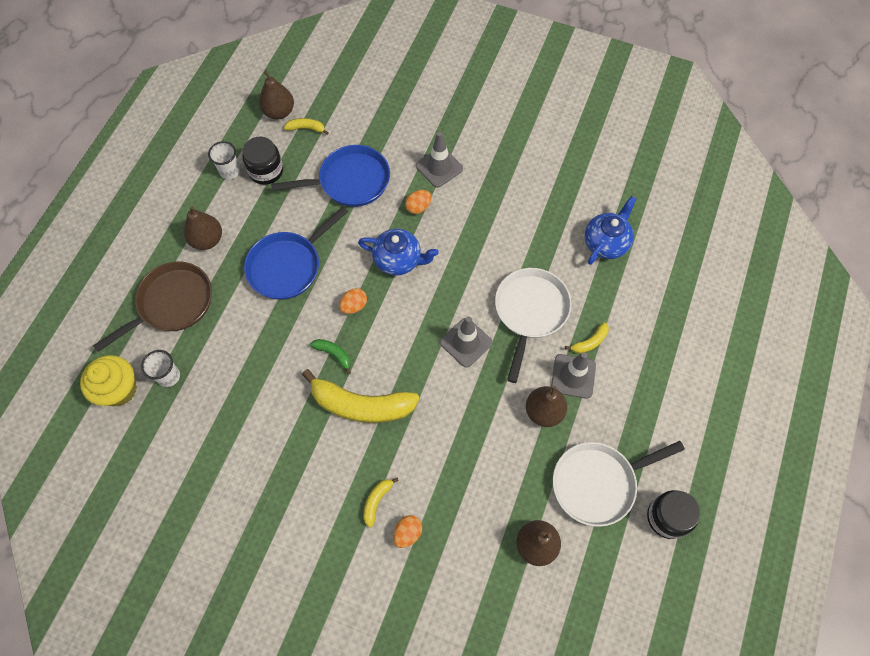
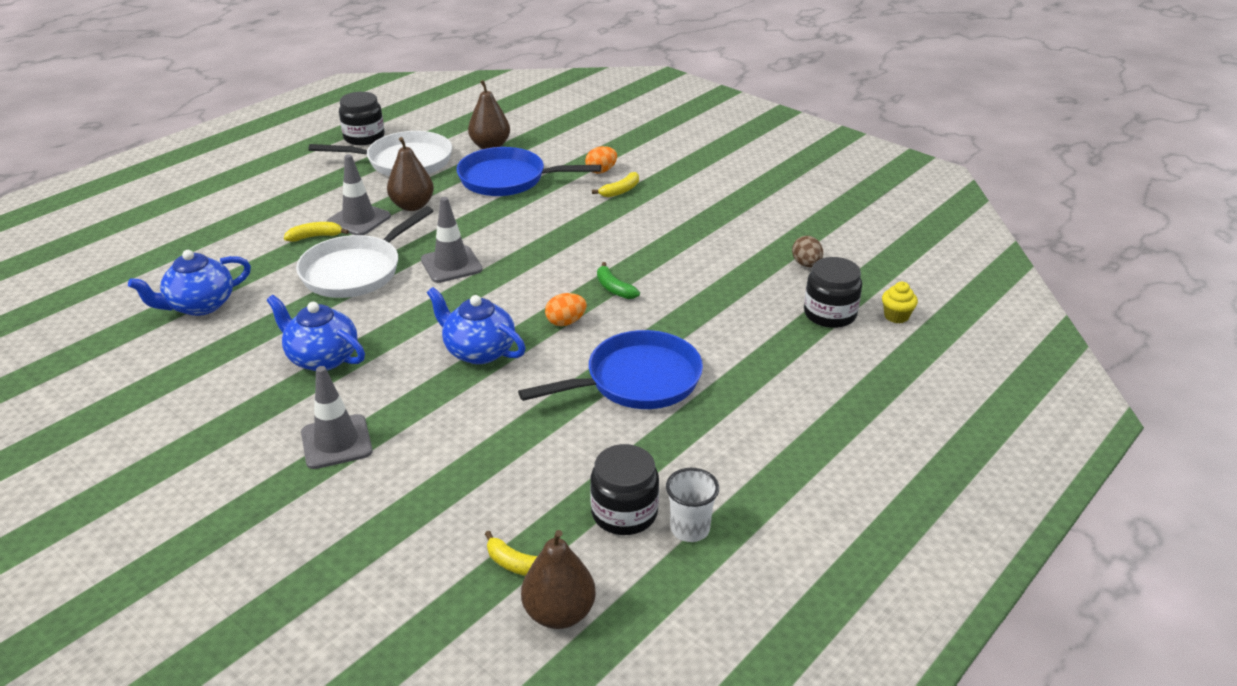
camera: 160 degrees left, 30 degrees down
yellow cupcake [80,355,137,406] -> yellow cupcake [882,282,918,323], size x0.51
brown pan [93,261,212,352] -> none
white cup [141,350,180,387] -> black jar [804,257,862,328]
brown pear [183,206,222,250] -> none
blue pan [271,145,390,207] -> blue pan moved to [457,147,601,196]
yellow banana [302,369,420,423] -> none
orange egg [405,190,432,214] -> none
none -> blue teapot [267,295,365,371]
none -> brown egg [792,236,823,267]

